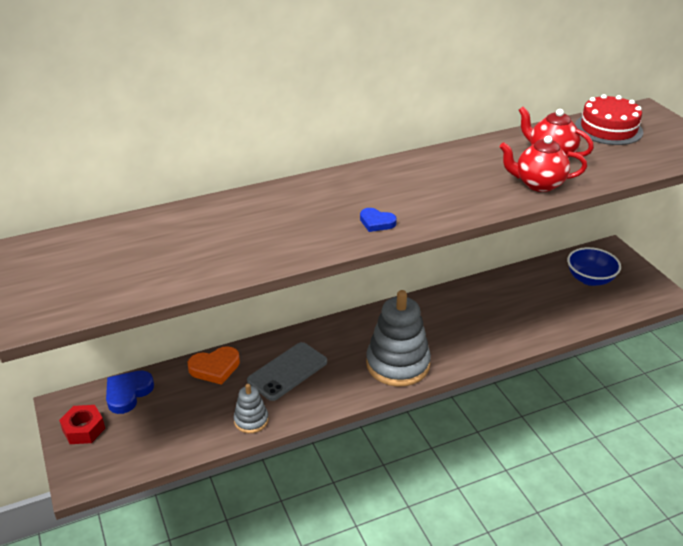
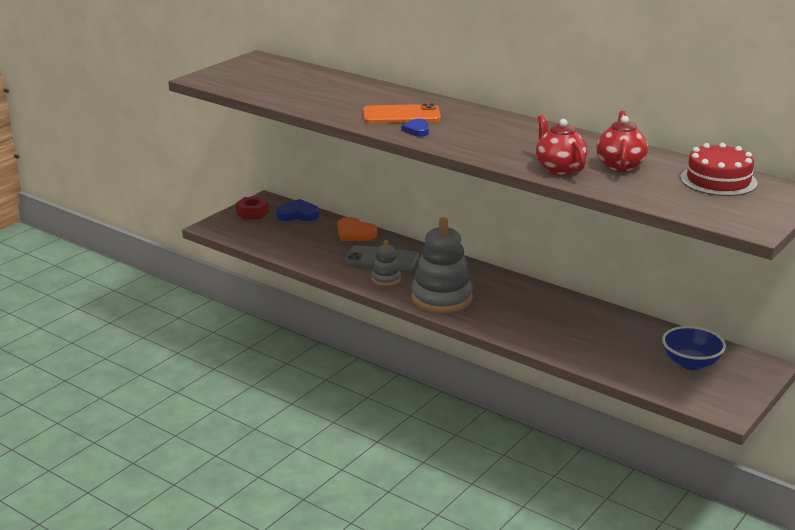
camera: 60 degrees right, 10 degrees down
grey stacking toy [234,384,268,433] -> grey stacking toy moved to [371,240,401,286]
none -> orange phone [363,103,441,123]

